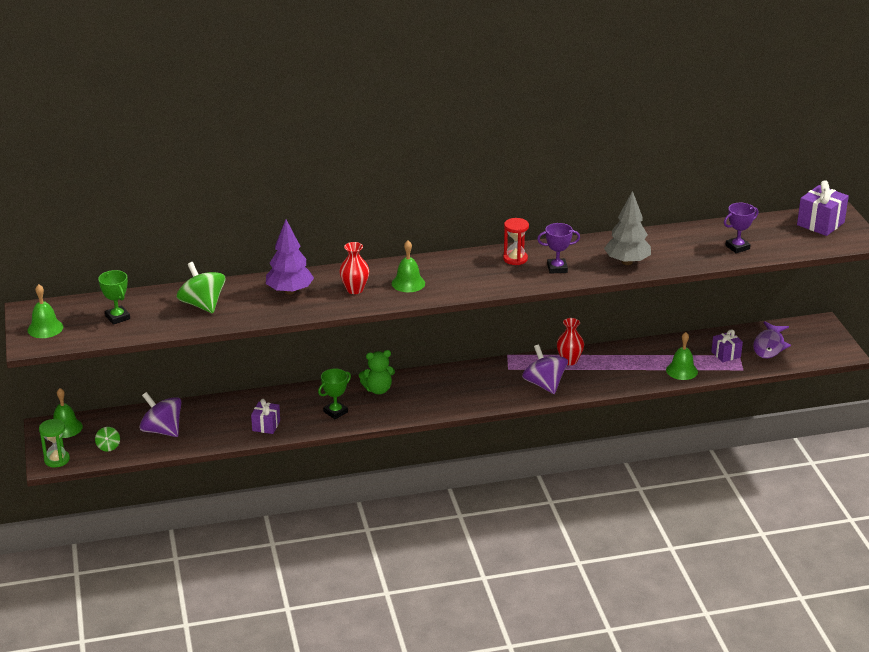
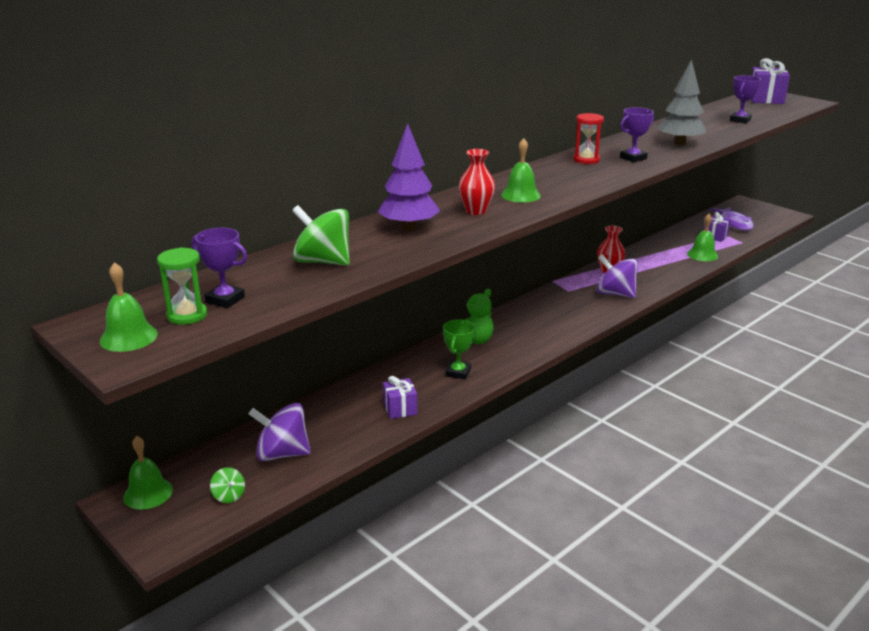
camera: 30 degrees left, 5 degrees down
green hourglass [39,419,70,467] -> green hourglass moved to [157,247,207,325]
green trophy [98,270,130,325] -> purple trophy [192,228,247,308]

